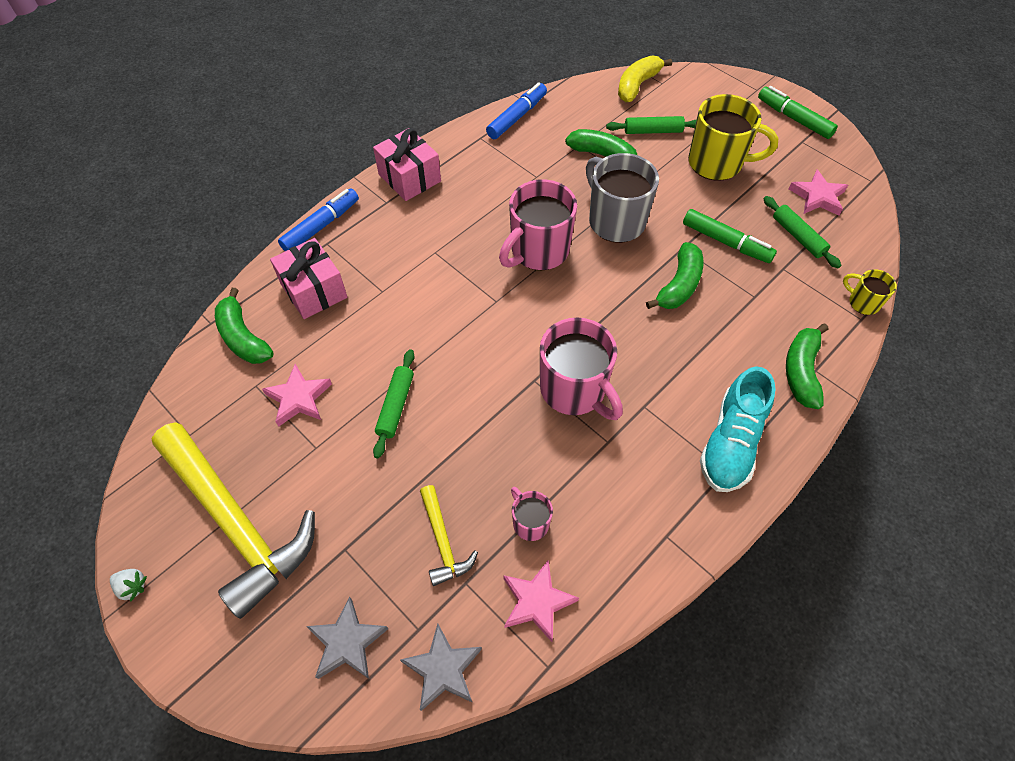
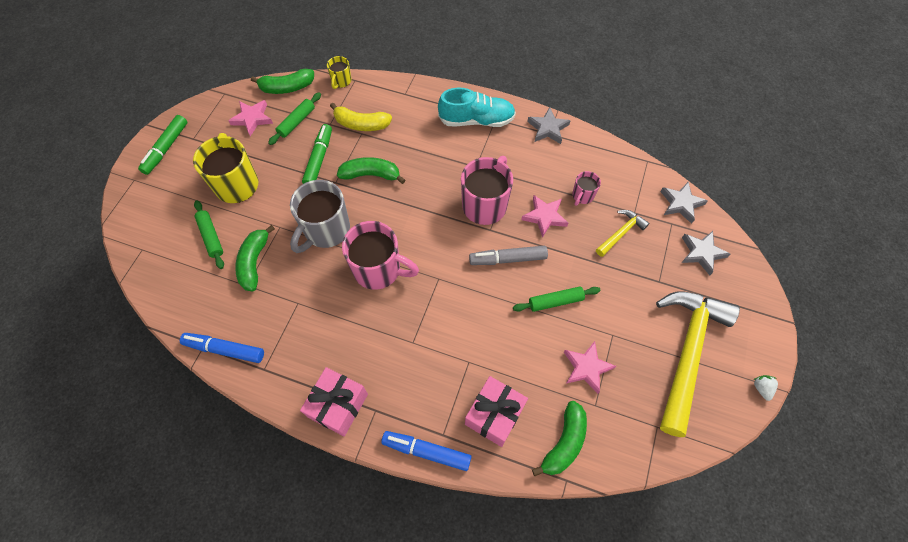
camera: 115 degrees left, 5 degrees up
pink star [503,560,579,642] -> pink star moved to [521,195,568,238]
yellow banana [618,55,672,102] -> yellow banana moved to [330,103,392,131]
green banana [786,324,829,409] -> green banana moved to [251,69,314,94]
none -> grey marker [469,246,548,265]
none -> grey star [527,107,571,144]

